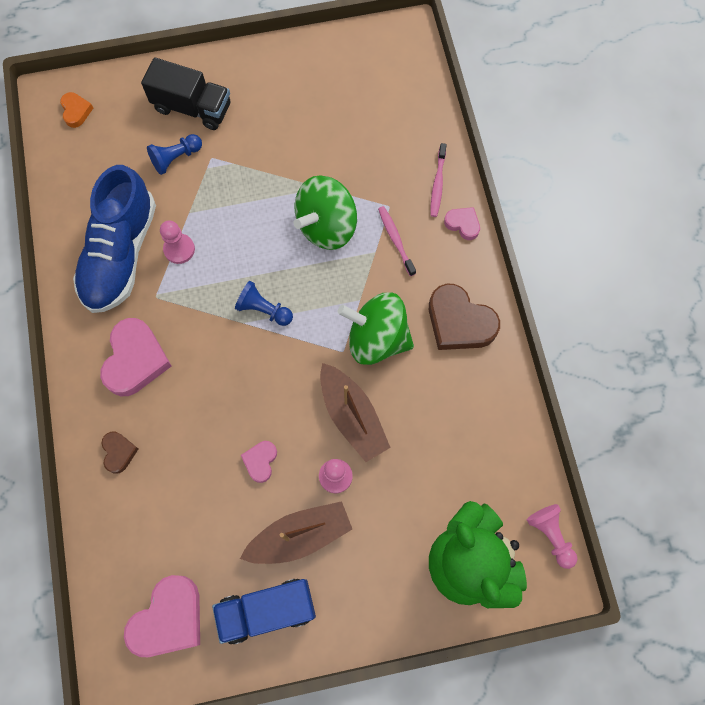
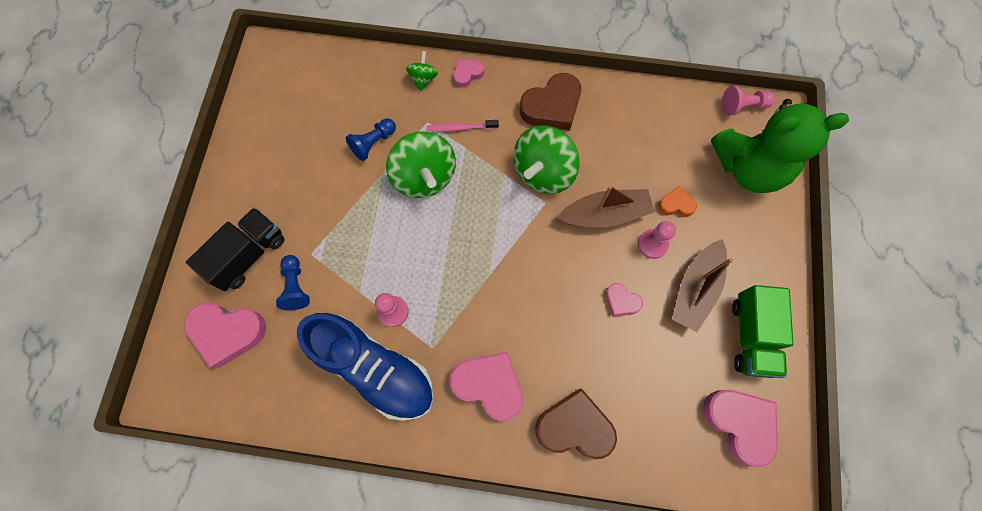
camera: 70 degrees left, 0 degrees up
orange heart [60,92,93,128] -> orange heart moved to [658,186,697,217]
brown heart [102,432,138,474] -> brown heart [535,388,617,459], size x1.94
blue truck [212,579,316,644] -> green truck [732,285,793,378]
blue pawn [235,281,293,326] -> blue pawn moved to [346,118,396,161]
brown boat [240,501,352,564] -> brown boat turned 150 degrees counterclockwise [672,239,733,332]
pink toothbrush [431,143,447,217] -> green spinning top [406,51,438,92]
none -> pink heart [184,303,266,369]

